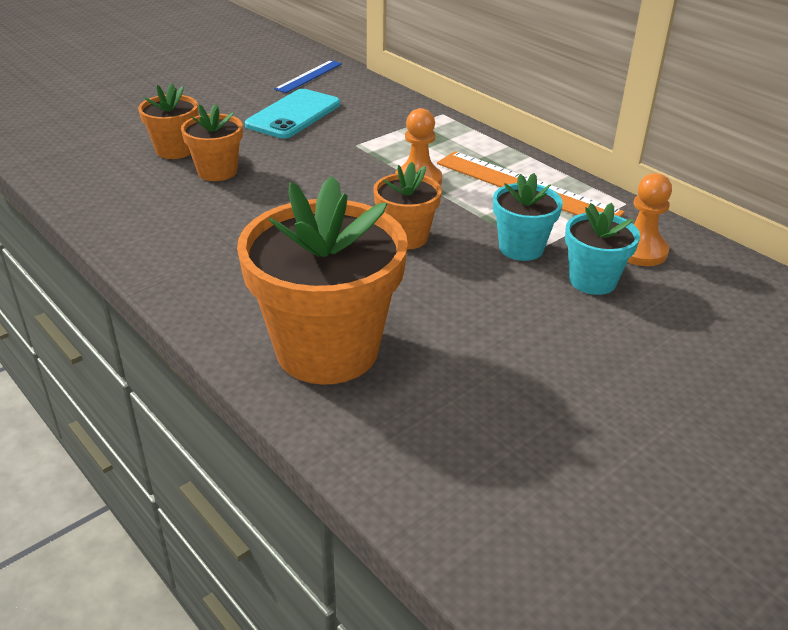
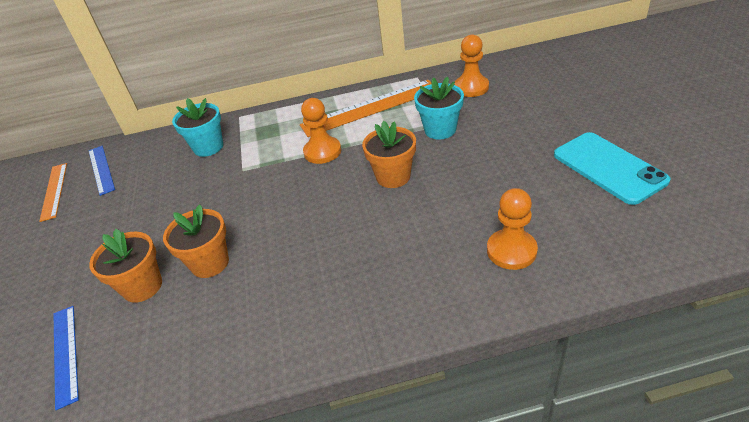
camera: 55 degrees left, 5 degrees up
orange flower pot [237,176,408,385] -> orange pawn [487,188,538,270]
turquoise phone [245,89,340,139] -> turquoise phone moved to [554,132,670,205]
turquoise flower pot [565,203,640,295] -> turquoise flower pot moved to [172,98,223,157]
none -> orange ruler [39,163,67,222]
none -> blue ruler [54,306,79,410]

